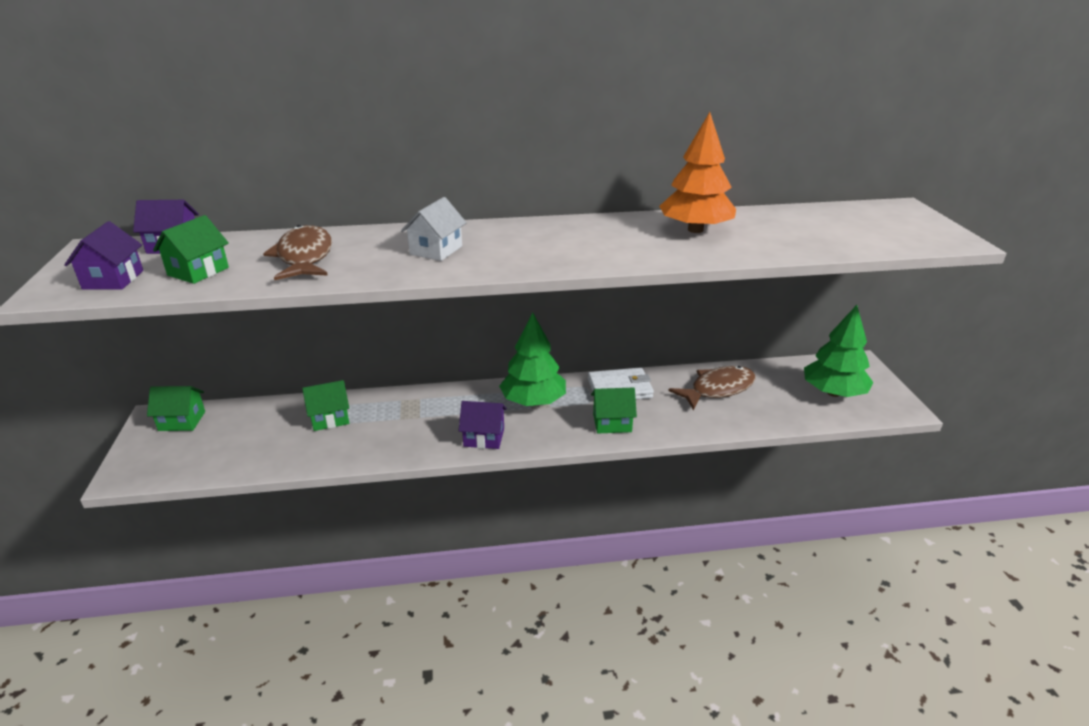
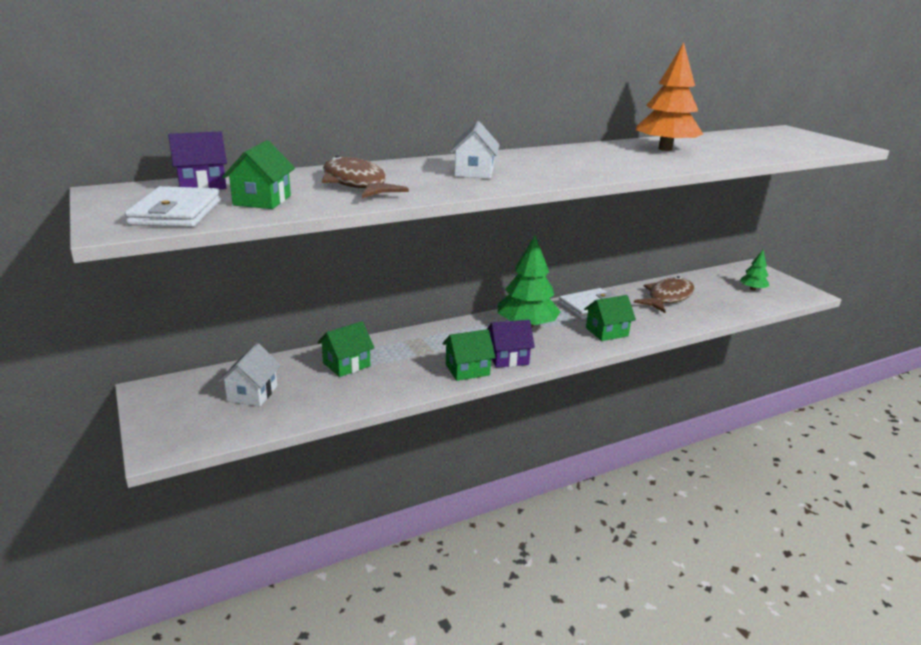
camera: 20 degrees left, 5 degrees down
purple house [64,221,143,290] -> white wallet [125,186,221,227]
green house [147,386,205,431] -> green house moved to [442,329,495,381]
green tree [804,305,873,397] -> green tree [740,250,769,291], size x0.51
none -> white house [218,343,281,407]

